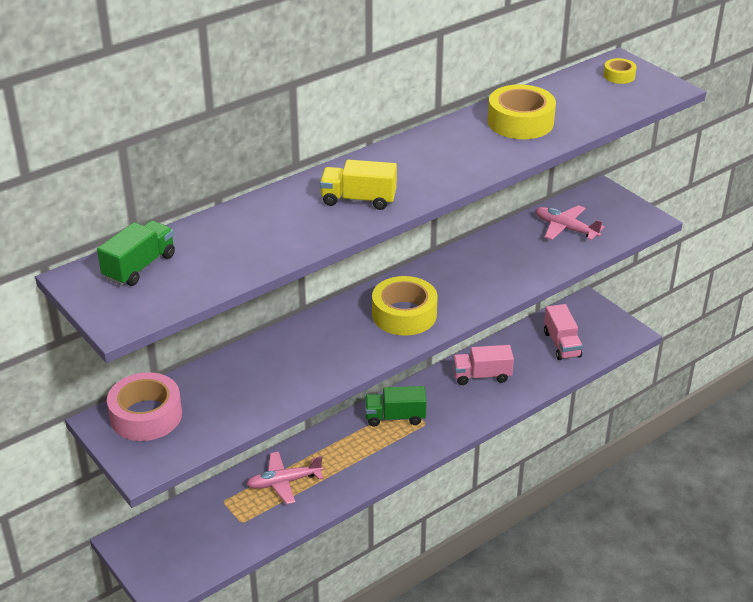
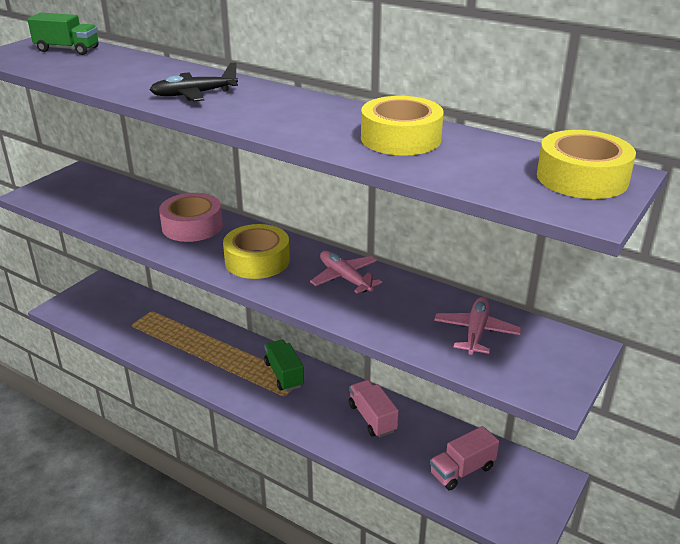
camera: 70 degrees right, 5 degrees down
pink tape [107,372,182,441] -> pink tape moved to [159,193,223,242]
pink plane [246,452,323,504] -> pink plane moved to [310,251,382,294]
yellow truck [320,160,397,210] -> black plane [150,62,238,101]
yellow tape [603,58,637,84] -> yellow tape [537,130,636,199], size x1.99

